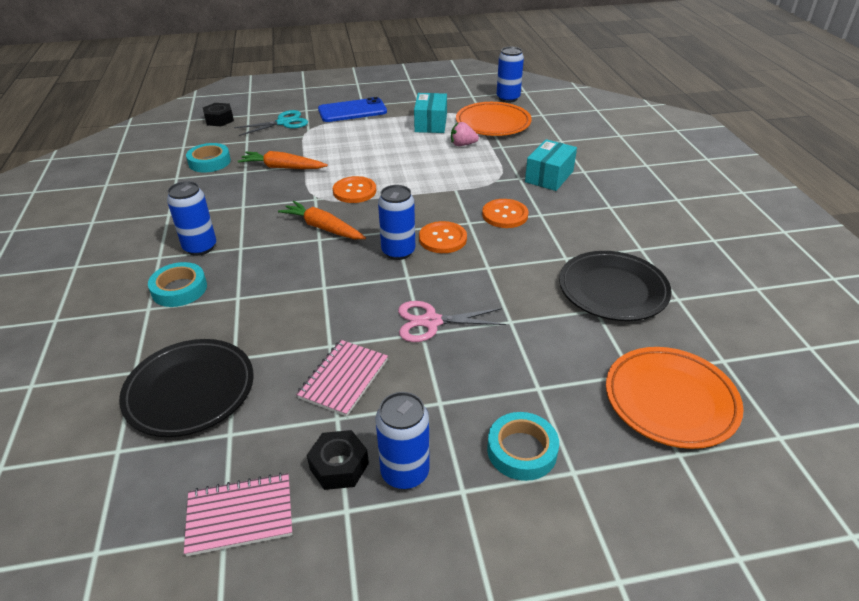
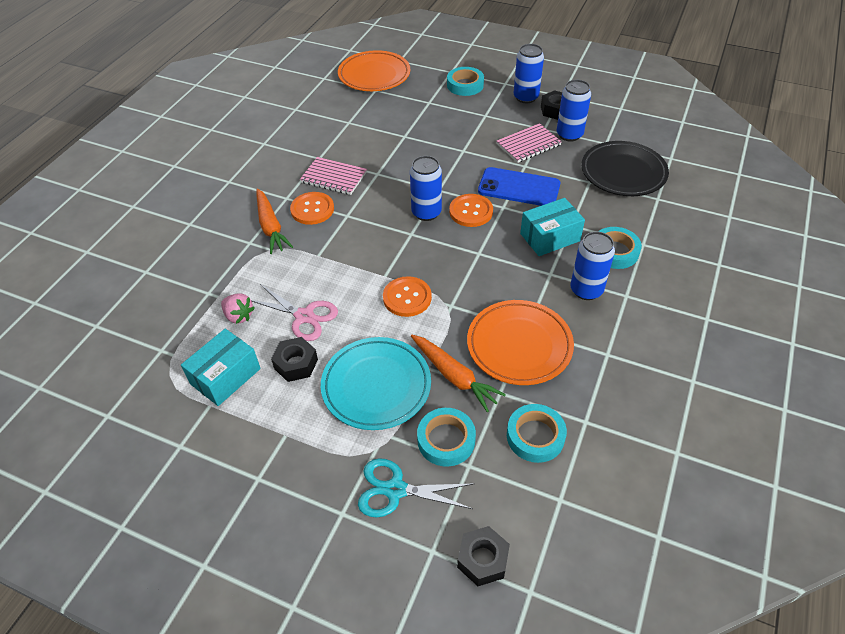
camera: 145 degrees left, 10 degrees up
pink notebook [184,473,292,556] -> pink notebook moved to [300,157,367,195]
orange carrot [278,201,366,239] -> orange carrot moved to [256,189,293,254]
blue phone [318,97,387,122] -> blue phone moved to [478,167,560,206]
pink scissors [398,301,506,342] -> pink scissors moved to [251,284,338,341]
orange button [419,221,467,253] -> orange button moved to [449,194,493,227]
orange plate [456,102,532,136] -> orange plate moved to [467,300,574,385]
blue can [497,47,524,103] -> blue can moved to [556,80,591,142]
turquoise box [525,139,577,191] -> turquoise box moved to [520,198,585,256]
black plate [559,251,672,321] -> none
none -> black nut [271,337,318,382]
none -> turquoise plate [321,337,431,430]
none -> turquoise tape [417,408,476,467]

